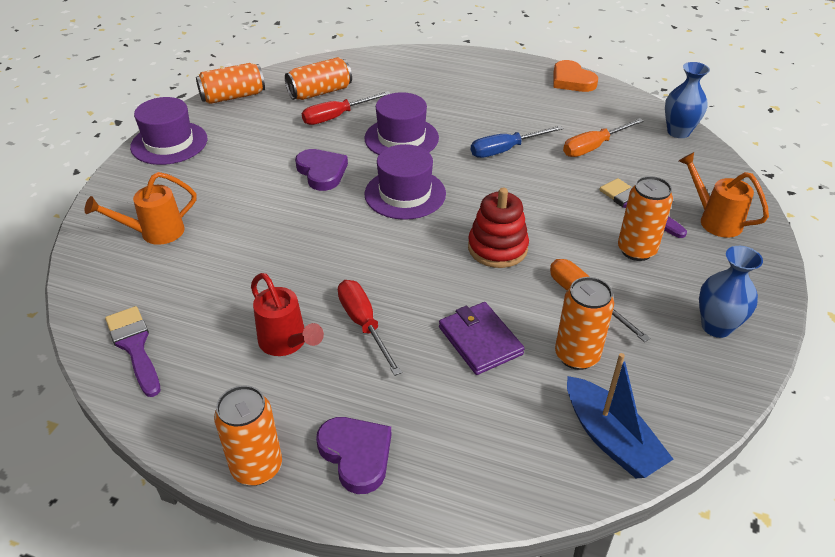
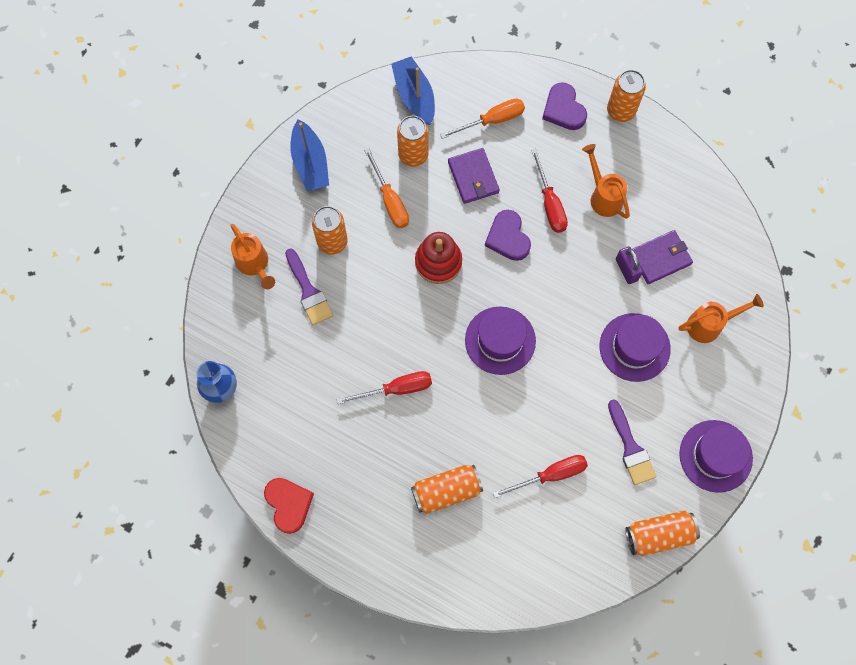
camera: 170 degrees left, 30 degrees up
purple brush [105,306,160,397] -> purple brush moved to [608,399,656,485]
red watering can [251,273,324,356] -> orange watering can [582,144,630,219]
orange can [285,57,352,100] -> orange can moved to [411,465,483,514]
purple heart [295,149,348,191] -> purple heart moved to [485,210,531,261]
purple hat [364,92,439,155] -> purple hat moved to [600,313,671,382]
blue screwdriver [471,126,563,158] -> red screwdriver [337,371,432,404]
orange heart [553,60,598,92] -> red heart [264,478,314,534]
orange screwdriver [563,118,644,157] -> orange screwdriver moved to [440,99,525,139]
blue vase [699,246,763,338] -> blue boat [291,119,329,191]
none -> purple padlock [616,247,643,284]
none -> purple wallet [632,230,693,284]

